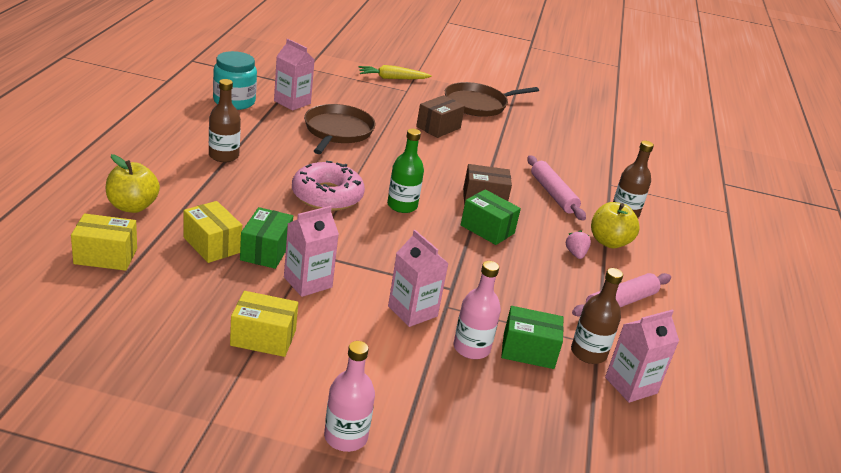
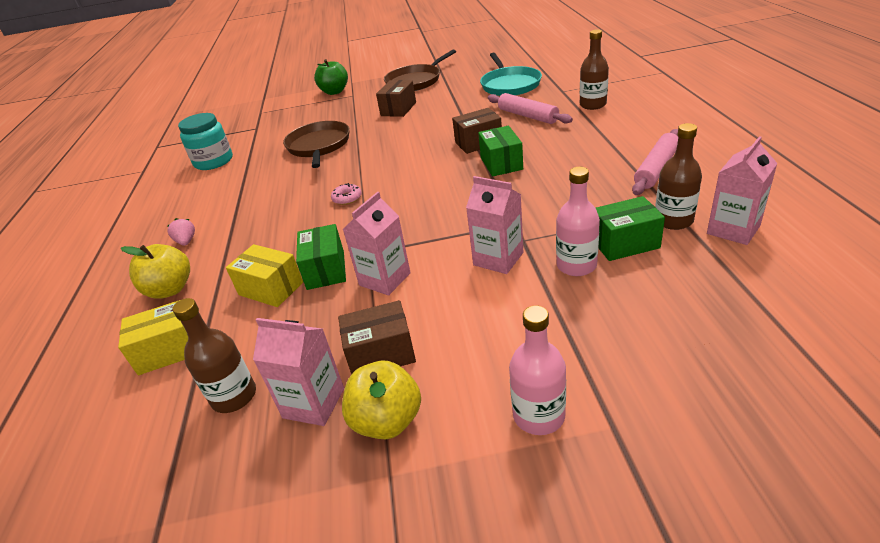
camera: 10 degrees left, 5 degrees up
brown bottle [209,79,241,162] -> brown bottle moved to [173,298,256,413]
yellow box [230,291,298,357] -> brown box [338,300,416,375]
pink carton [274,39,315,111] -> pink carton moved to [253,318,344,426]
pink donut [292,161,365,211] -> pink donut [331,183,362,205], size x0.43
yellow carrot [359,65,432,79] -> green apple [314,59,348,95]
green bottle [387,129,424,213] -> none
green box [461,189,521,245] -> green box turned 60 degrees clockwise [478,126,523,176]
pink strawberry [566,230,591,259] -> pink strawberry moved to [167,218,195,246]
yellow apple [591,202,640,248] -> yellow apple moved to [342,361,421,439]
none -> turquoise pan [480,53,542,96]

